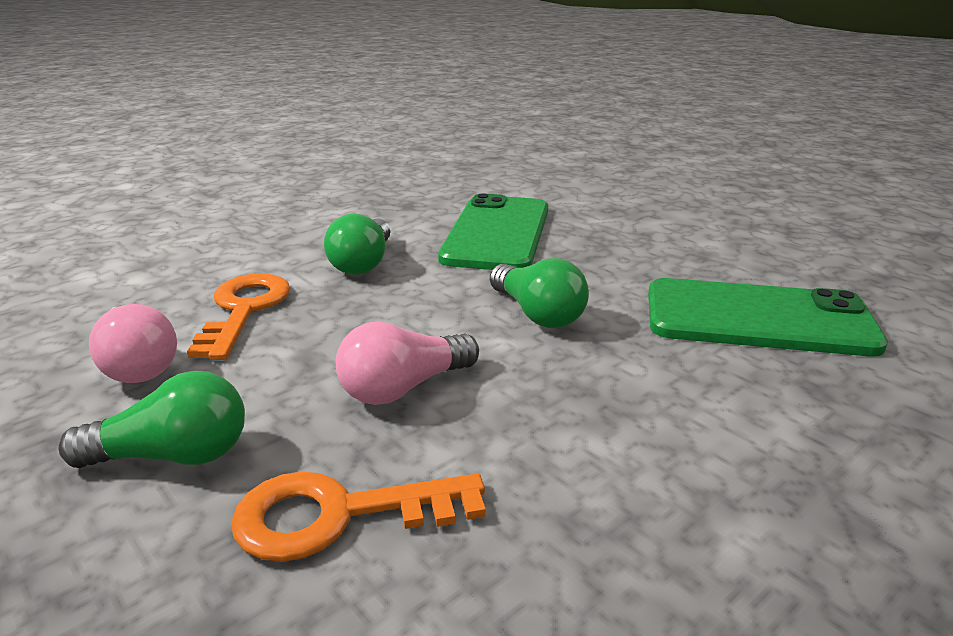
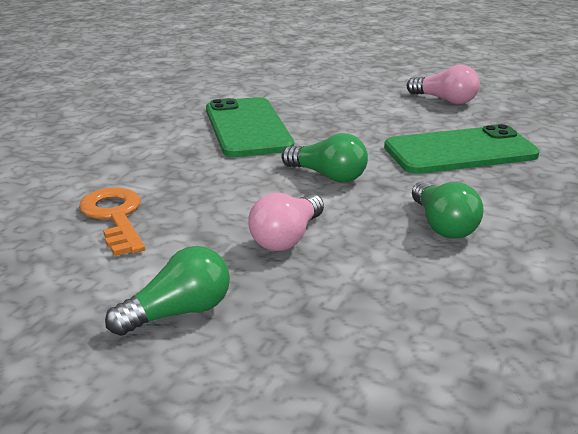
camera: 25 degrees left, 0 degrees up
pink light bulb [89,304,177,383] -> pink light bulb moved to [407,65,480,104]
orange key [231,472,486,562] -> none
green light bulb [324,214,390,275] -> green light bulb moved to [412,181,484,239]

